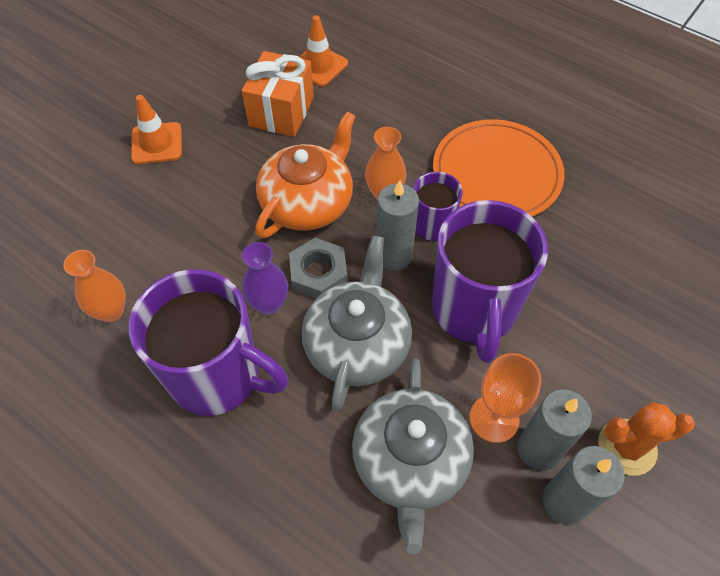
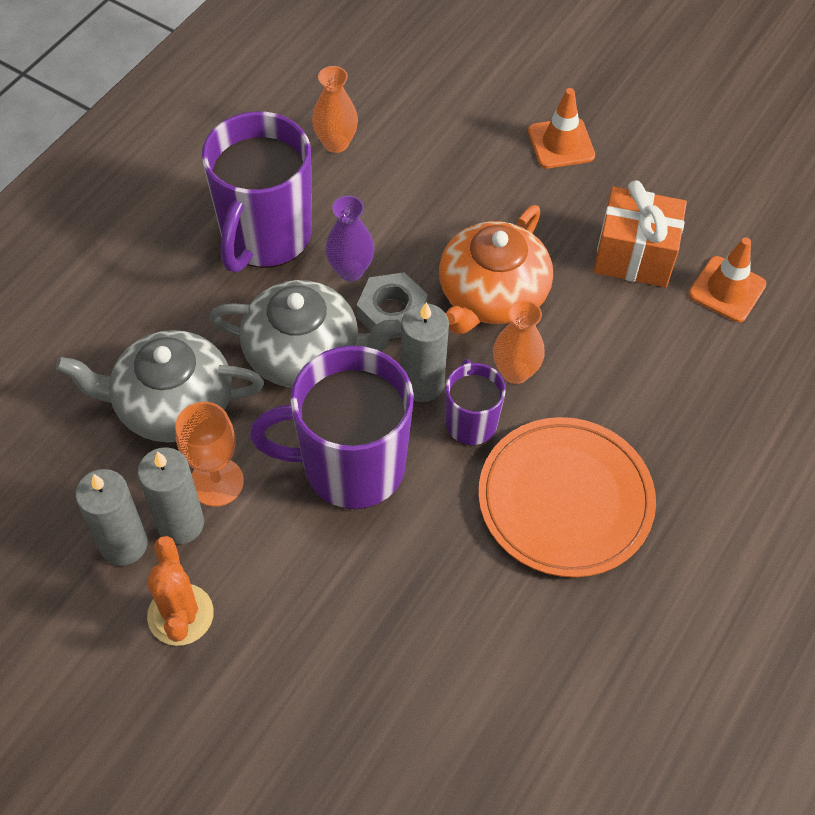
camera: 85 degrees right, 0 degrees up
orange teapot [255,112,356,239] -> orange teapot turned 90 degrees clockwise [439,205,553,335]

